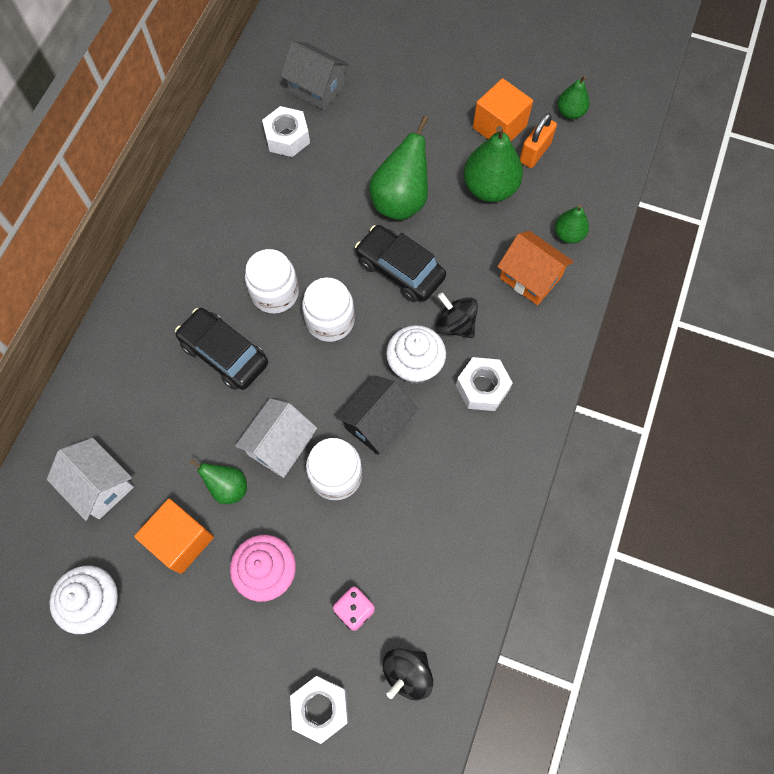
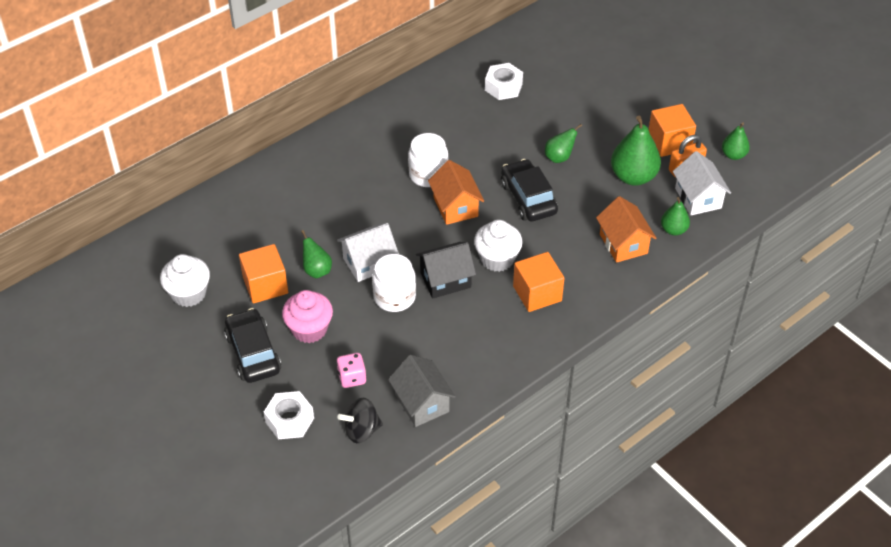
camera: 30 degrees right, 20 degrees down
white house [47,438,134,521] -> white house moved to [673,151,731,215]
black car [175,308,268,390] -> black car moved to [224,308,281,383]
grey house [281,41,349,110] -> grey house moved to [388,355,456,427]
white jar [302,278,355,342] -> orange house [428,160,484,225]
green pear [369,116,428,220] -> green pear [545,124,582,163], size x0.56
black spinning top [435,292,478,338] -> none
white nut [456,357,513,411] -> orange cube [513,252,564,312]

